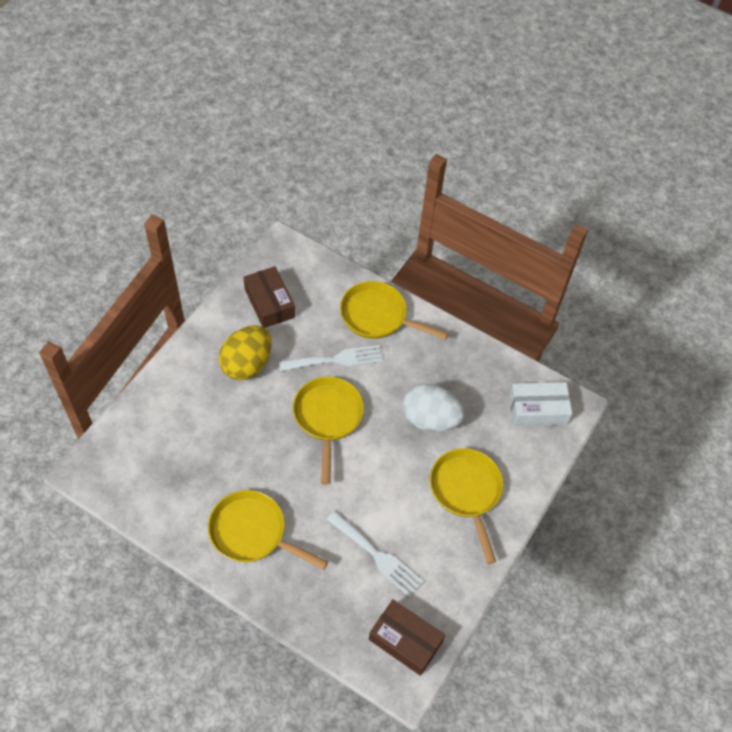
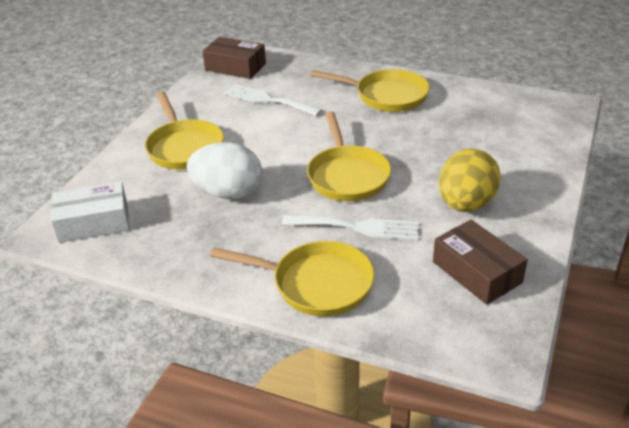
camera: 175 degrees right, 20 degrees down
white fork [279,345,383,371] -> white fork turned 150 degrees counterclockwise [282,215,419,240]

